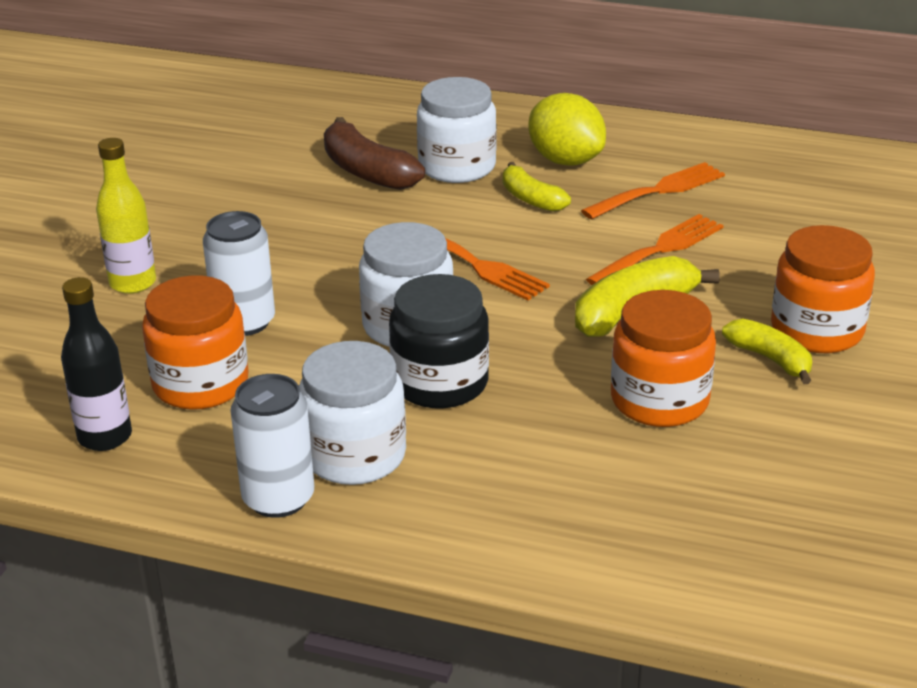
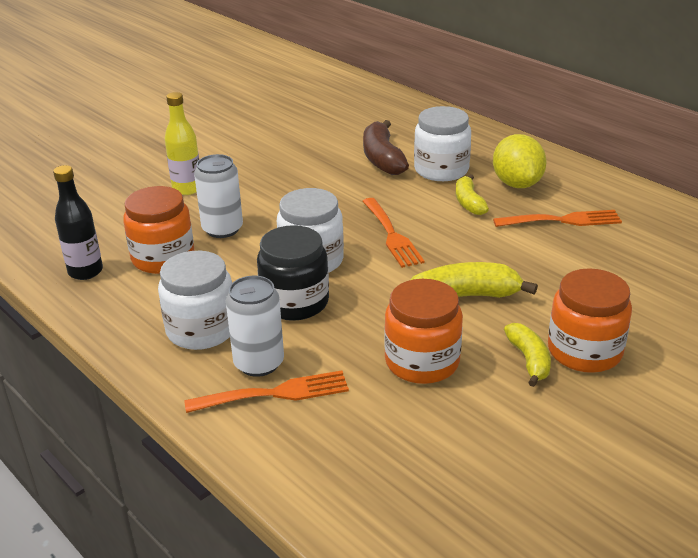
camera: 30 degrees right, 0 degrees up
white can [230,374,314,518] -> white can moved to [226,276,284,377]
orange fork [586,214,724,285] -> orange fork moved to [184,371,349,413]

